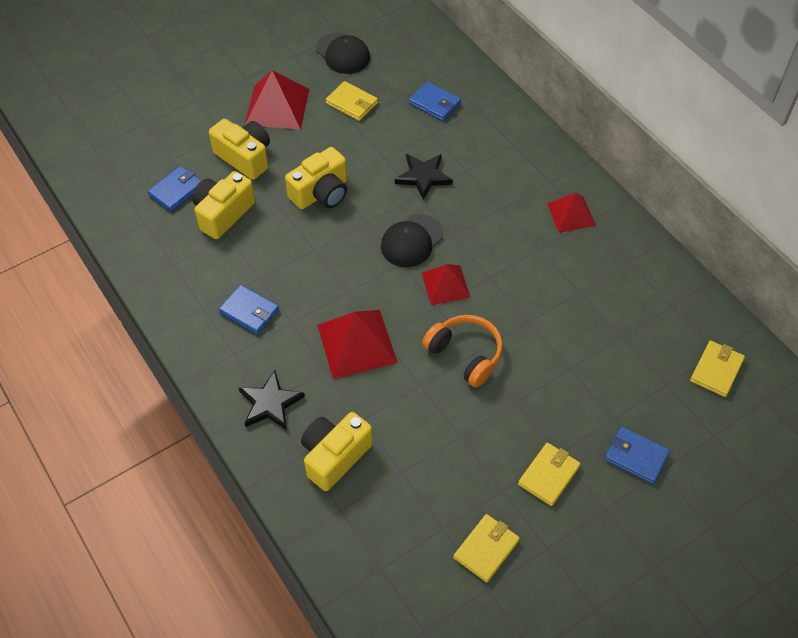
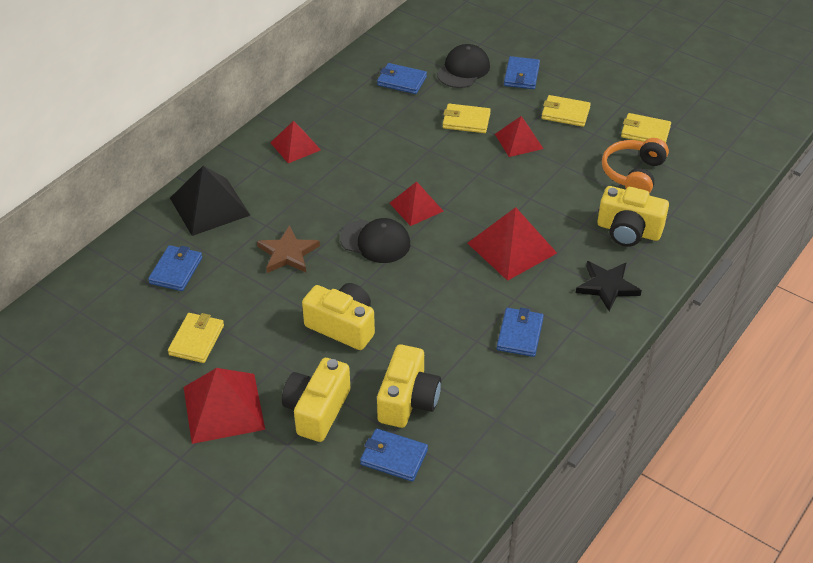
camera: 110 degrees left, 10 degrees down
yellow camera [192,171,255,239] -> yellow camera turned 90 degrees counterclockwise [377,344,441,428]
black cap [316,33,370,74] -> black cap moved to [437,44,490,88]
black star [395,154,453,200] -> brown star [257,225,320,273]
orange headphones [422,315,503,387] -> orange headphones moved to [602,138,669,193]
yellow wallet [690,341,745,397] -> yellow wallet moved to [443,104,491,133]
none -> black pyramid [170,166,250,236]
none -> blue wallet [377,63,427,94]
none -> red pyramid [495,116,543,157]

